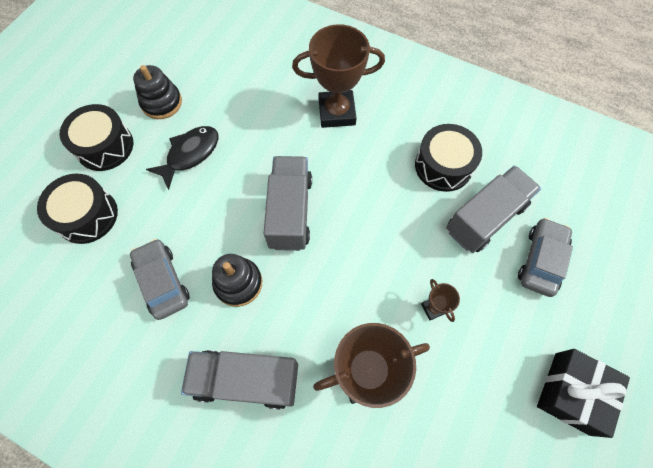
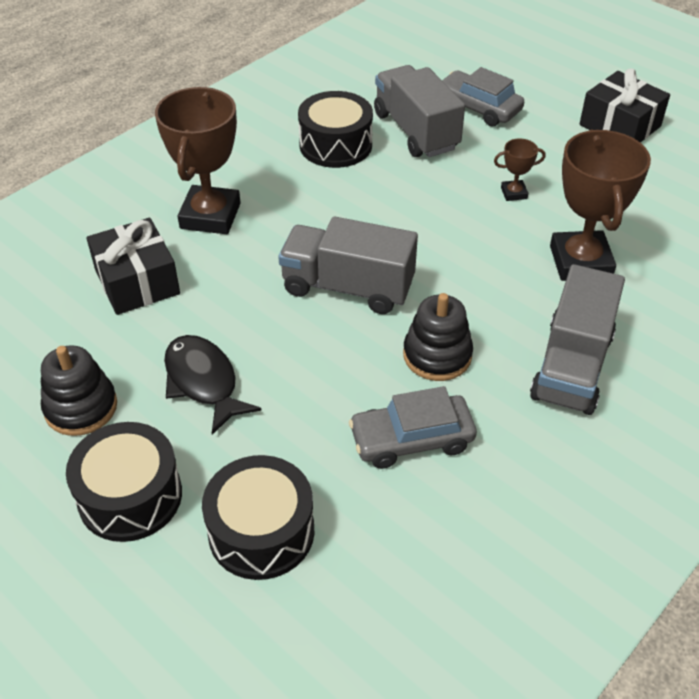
camera: 75 degrees left, 20 degrees down
none -> black gift [86,218,180,315]

